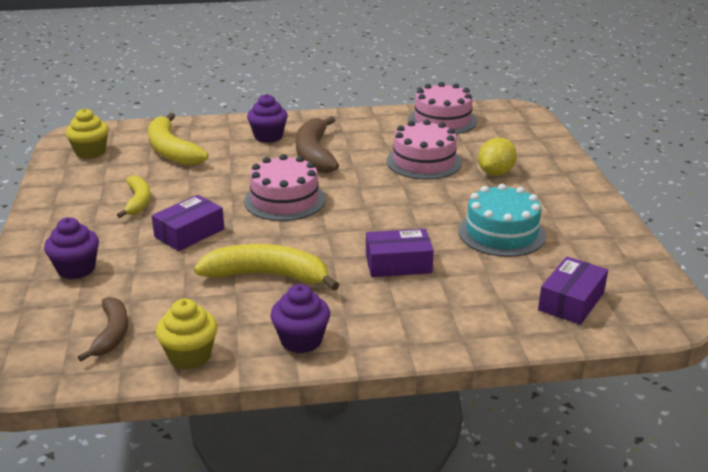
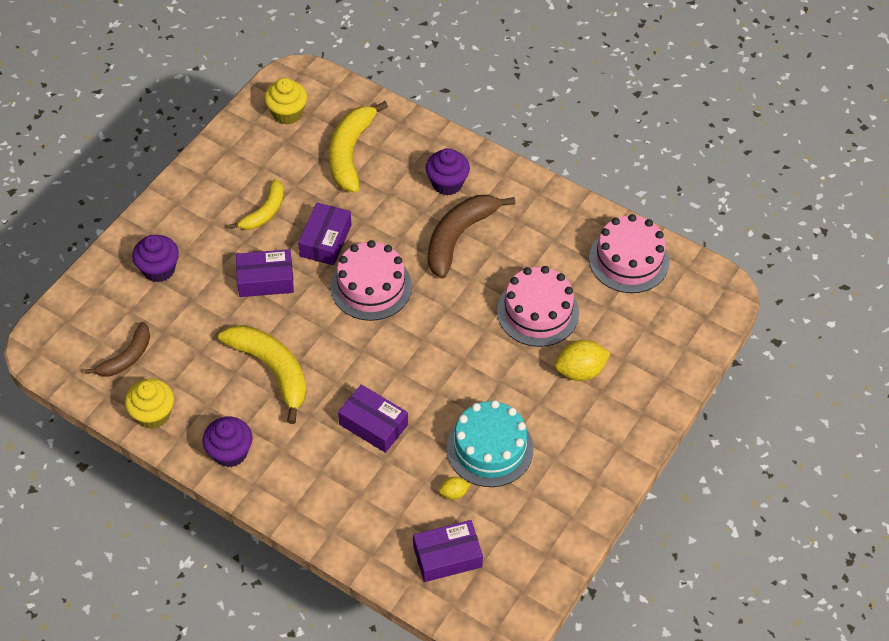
camera: 40 degrees right, 25 degrees up
none -> purple box [298,203,352,265]
none -> yellow lemon [439,477,470,500]

